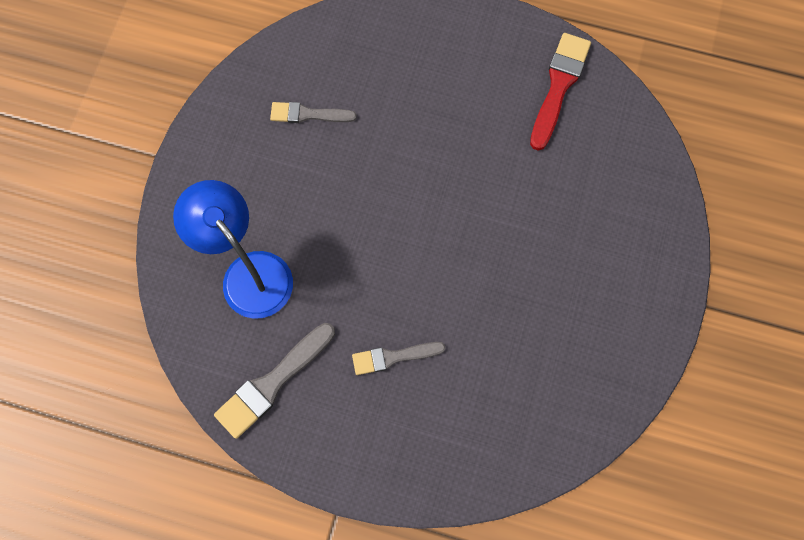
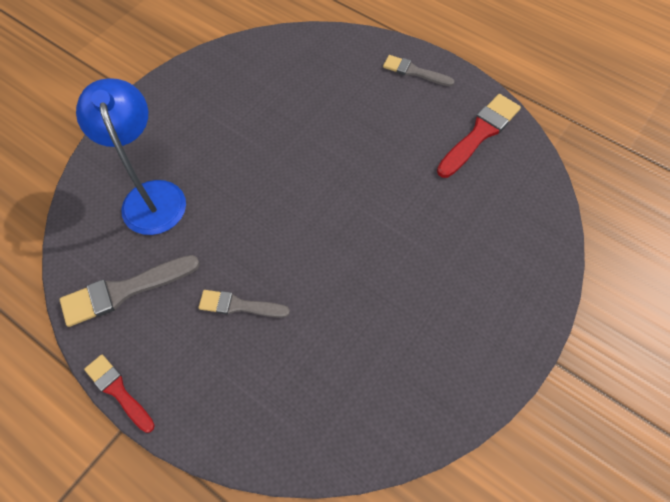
camera: 20 degrees right, 10 degrees down
grey brush [270,102,357,123] -> grey brush moved to [383,55,455,86]
none -> red brush [84,354,155,433]

